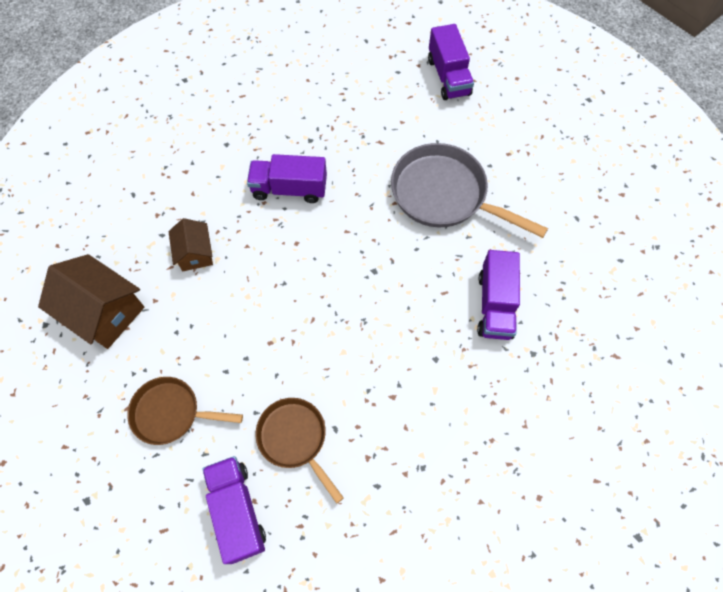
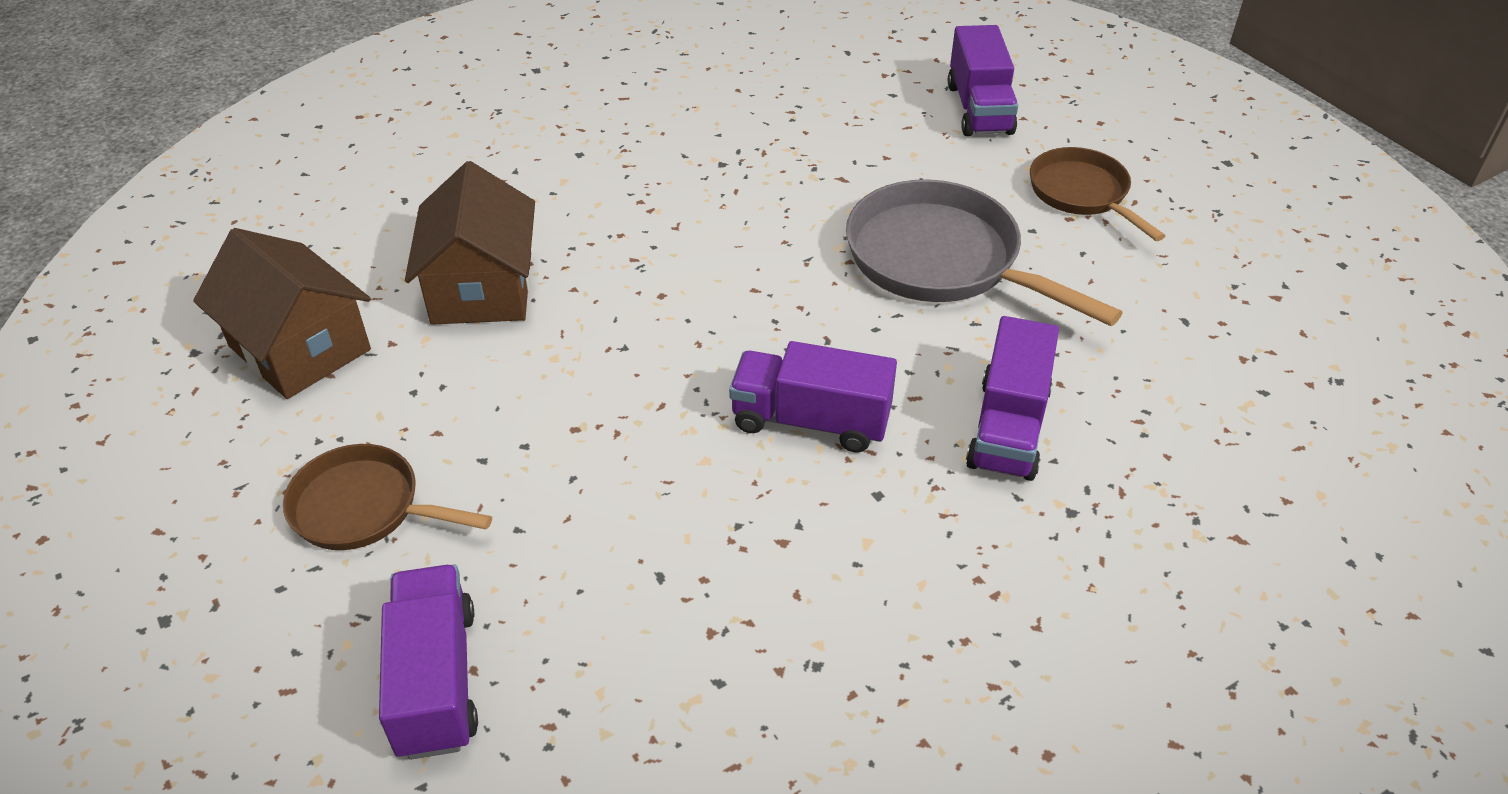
camera: 10 degrees right, 20 degrees down
brown house [168,218,213,271] -> brown house [405,161,535,325], size x1.70
purple truck [247,154,327,203] -> purple truck moved to [729,341,897,453]
brown pan [256,398,344,504] -> brown pan moved to [1030,147,1165,241]

